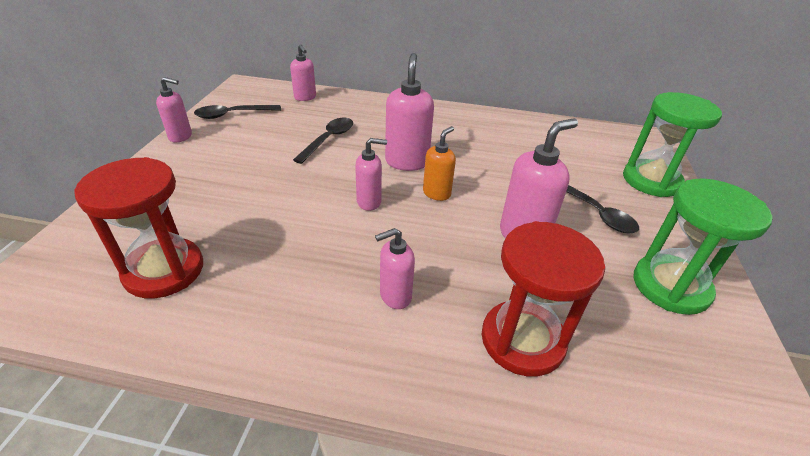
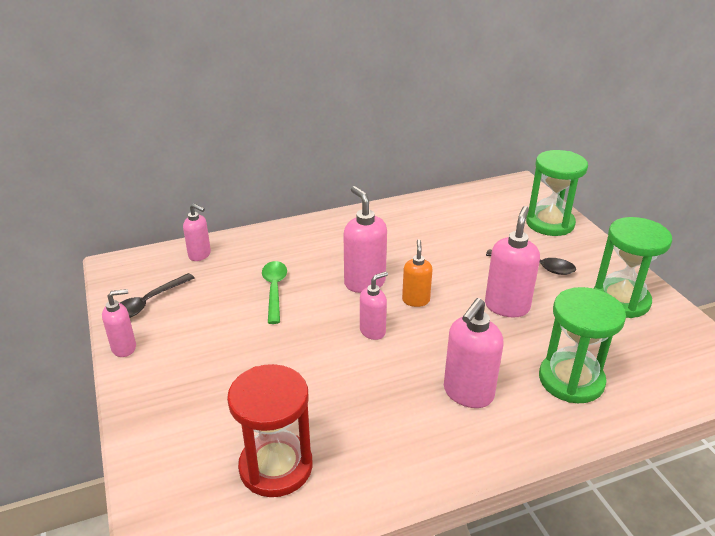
camera: 30 degrees left, 5 degrees down
black spoon [293,118,353,164] -> green spoon [262,261,287,324]
pink soap dispenser [375,228,415,309] -> pink soap dispenser [444,298,503,408], size x1.61
red hourglass [482,221,605,377] -> green hourglass [539,287,626,403]

